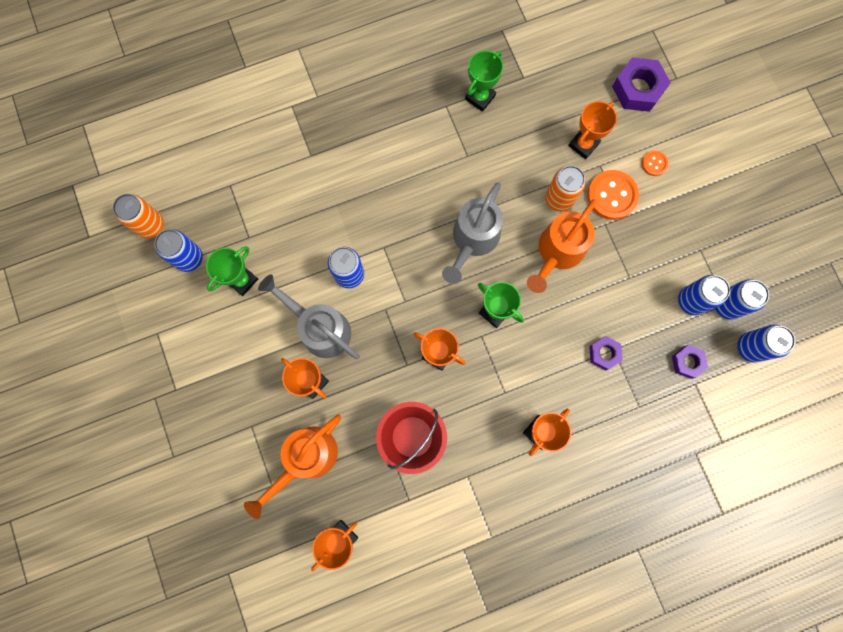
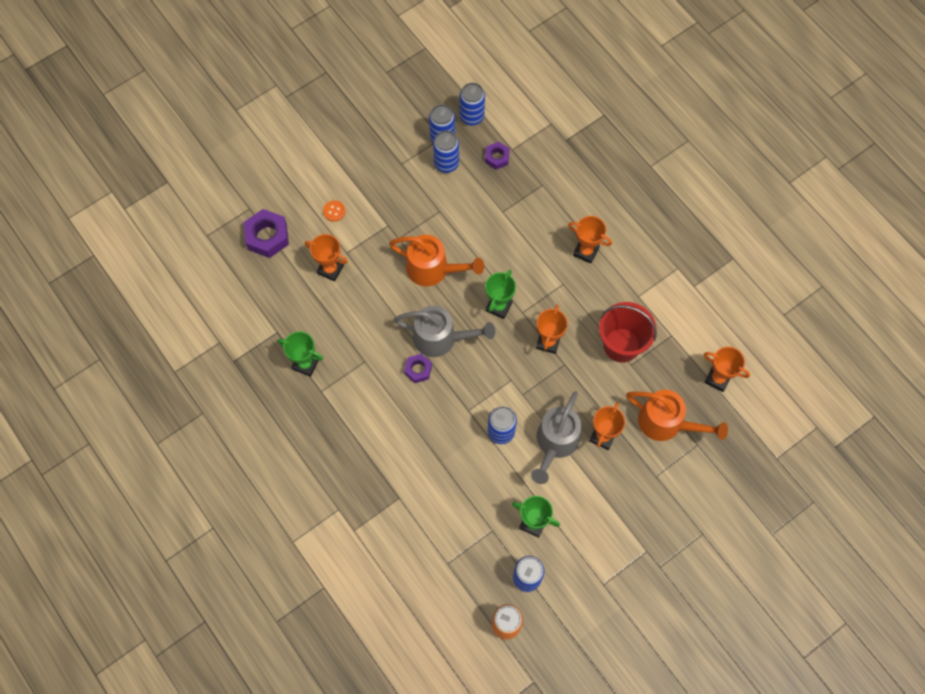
camera: 105 degrees left, 10 degrees down
orange can [545,166,586,212] -> none
orange button [587,170,639,220] -> none
purple nut [589,336,623,370] -> purple nut moved to [404,354,432,383]

